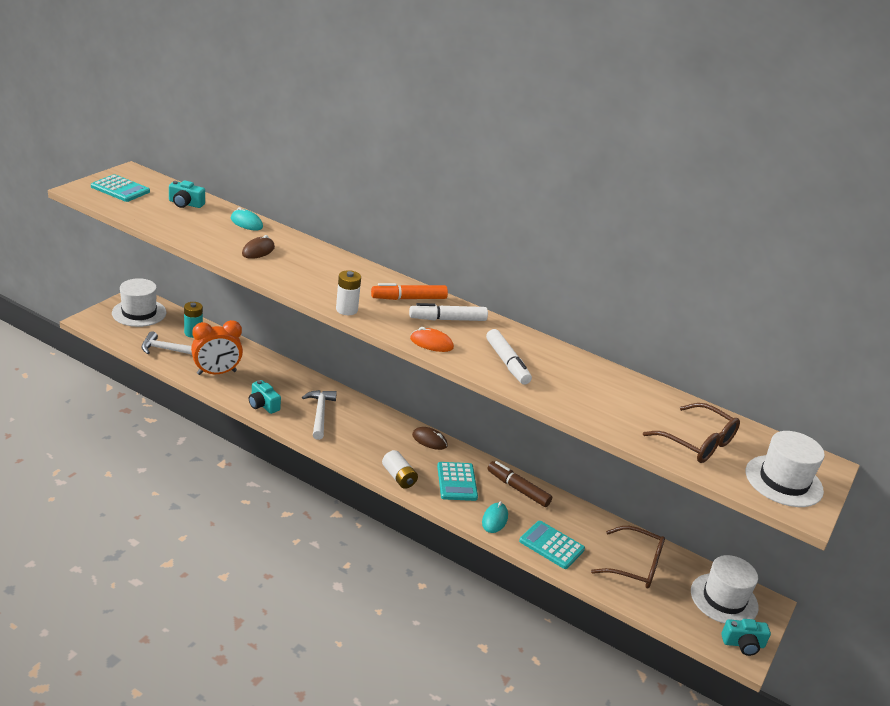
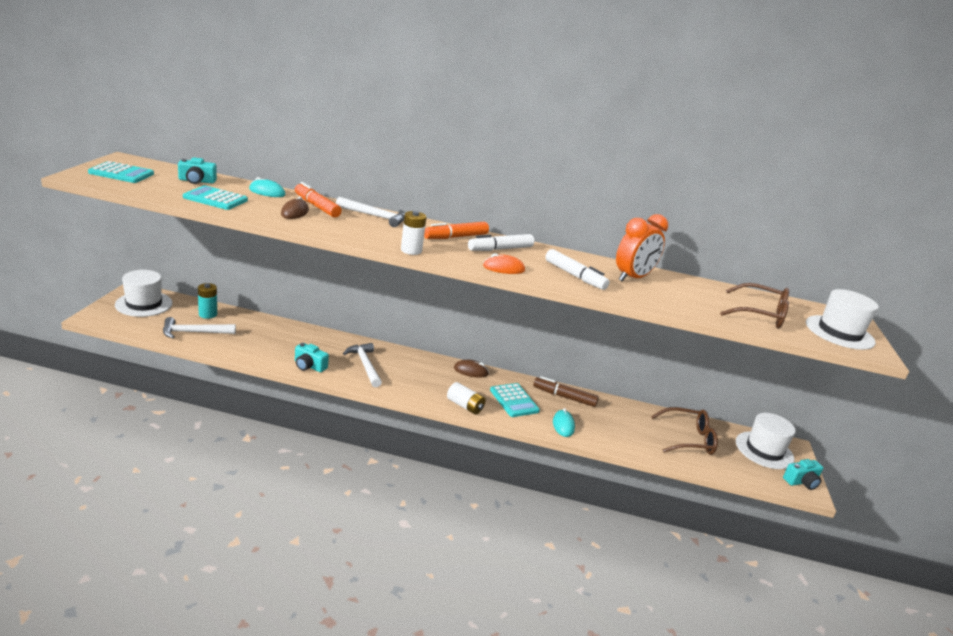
camera: 20 degrees left, 5 degrees down
orange clock [191,320,243,375] -> orange clock moved to [616,214,668,281]
turquoise calculator [519,521,585,569] -> turquoise calculator moved to [183,185,248,210]
none -> orange marker [295,182,342,218]
none -> white hammer [336,197,405,227]

